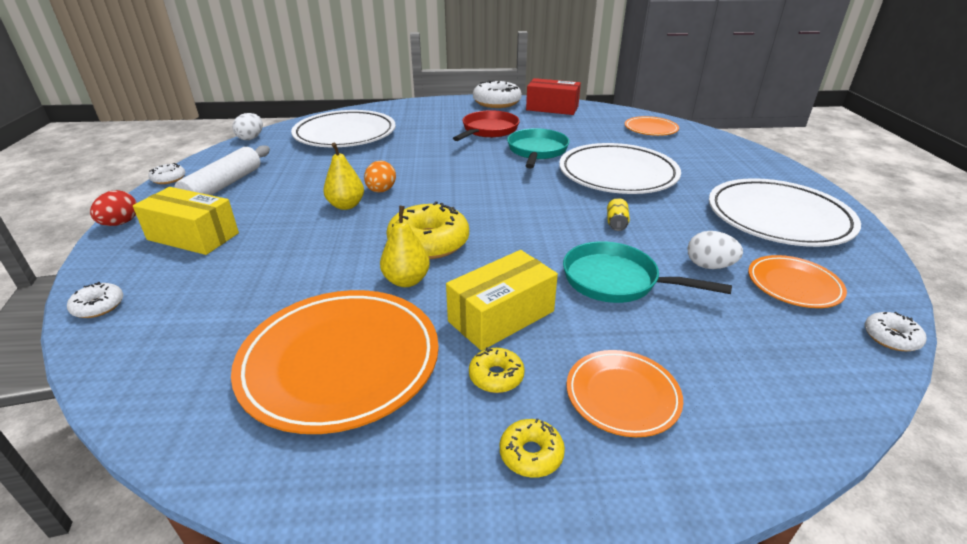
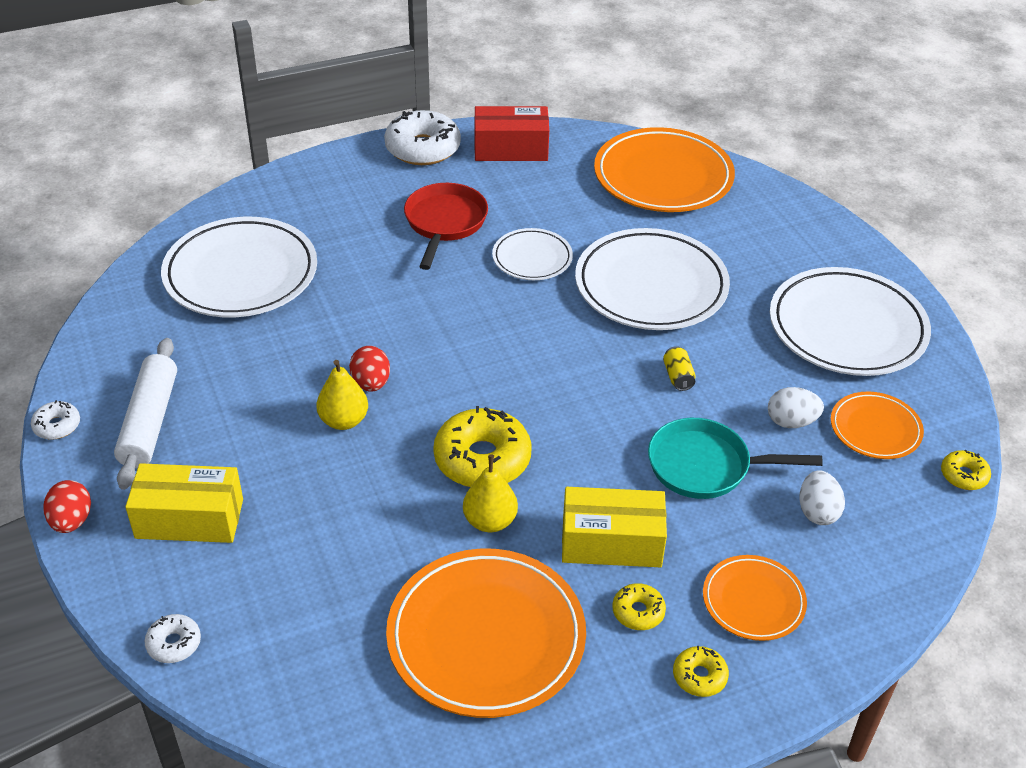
camera: 20 degrees left, 10 degrees up
white egg [232,113,263,140] -> white egg moved to [799,470,845,525]
orange egg [364,161,396,192] -> red egg [349,346,390,392]
yellow box [446,250,558,351] -> yellow box turned 60 degrees clockwise [562,487,667,567]
turquoise pan [507,128,570,169] -> white plate [492,228,573,280]
orange plate [625,116,679,136] -> orange plate [594,127,735,212], size x1.87
white donut [865,312,926,351] -> yellow donut [941,450,991,490]

